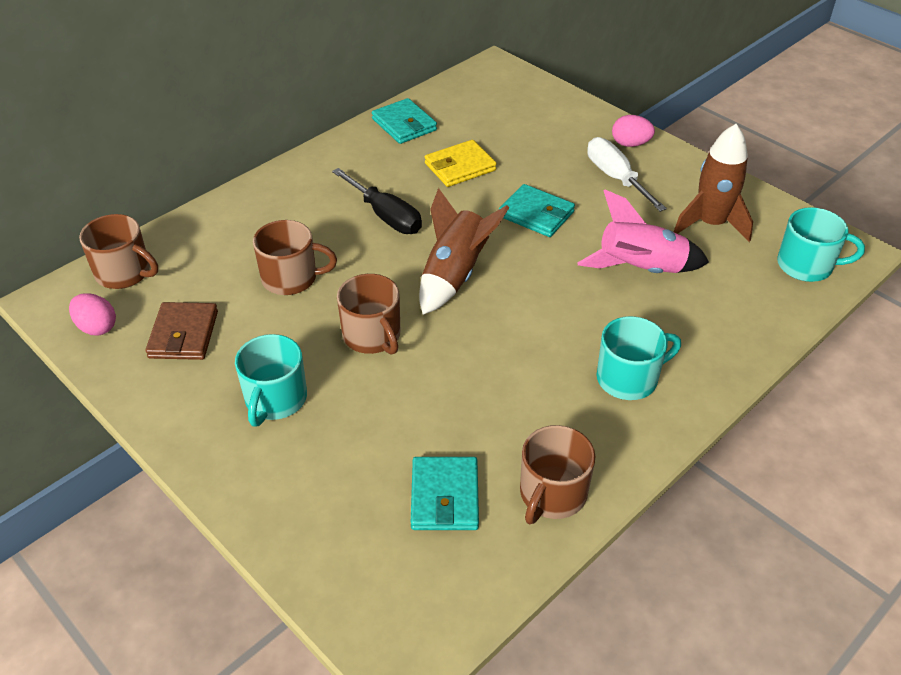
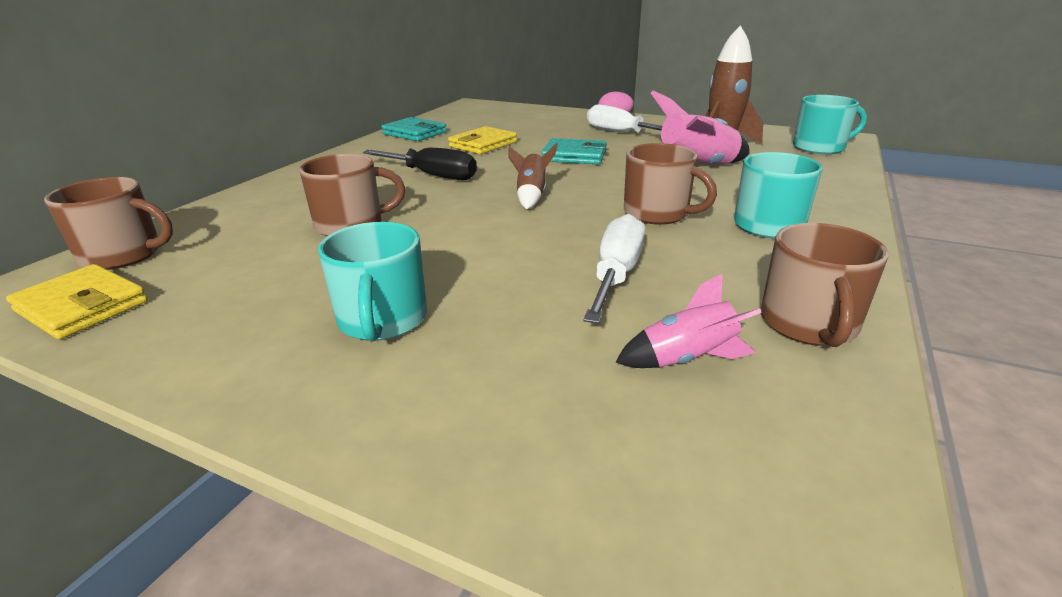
camera: 20 degrees left, 15 degrees down
pink egg [69,293,116,335] -> yellow wallet [6,264,148,339]
brown wallet [145,302,218,360] -> none
brown mug [337,274,400,355] -> brown mug moved to [624,143,717,225]
turquoise wallet [411,457,479,530] -> pink rocket [616,273,762,368]
brown rocket [419,188,510,315] -> brown rocket [508,143,558,209], size x0.59
none -> white screwdriver [583,214,645,324]

